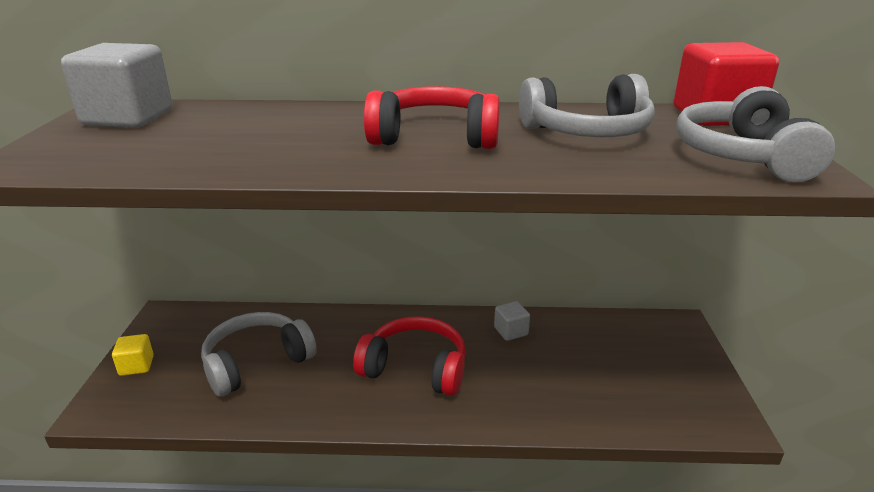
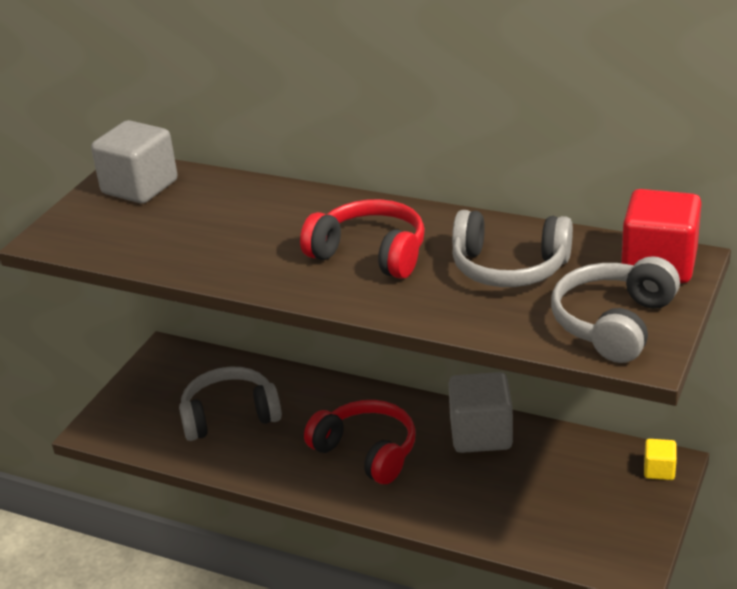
camera: 25 degrees right, 5 degrees up
yellow cube [112,334,154,376] -> yellow cube moved to [644,439,677,480]
grey cube [494,301,530,341] -> grey cube [449,372,513,453], size x2.03

